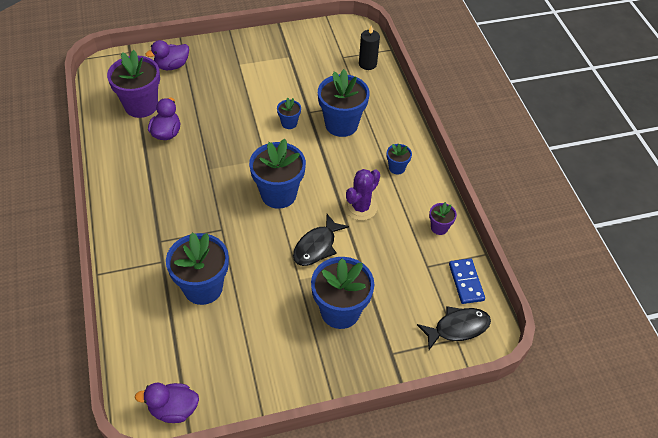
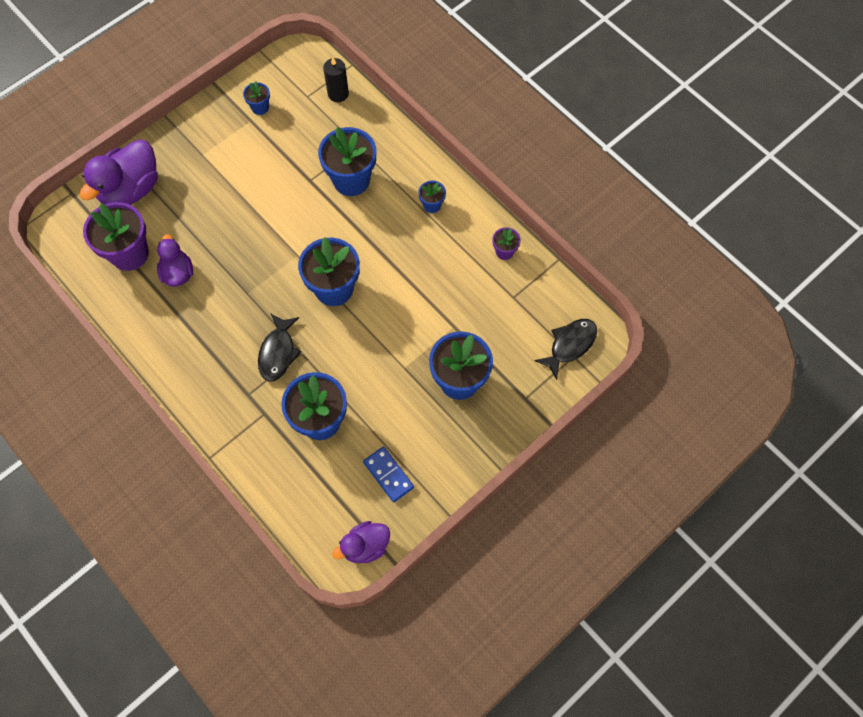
camera: 25 degrees left, 15 degrees up
purple duck [145,40,189,70] -> purple duck [80,139,158,205], size x1.68
blue flower pot [277,98,301,129] -> blue flower pot moved to [243,81,270,115]
black fish [293,214,349,266] -> black fish moved to [258,313,301,382]
purple cactus [345,169,380,220] -> none
blue domino [449,258,485,304] -> blue domino moved to [363,447,414,502]

